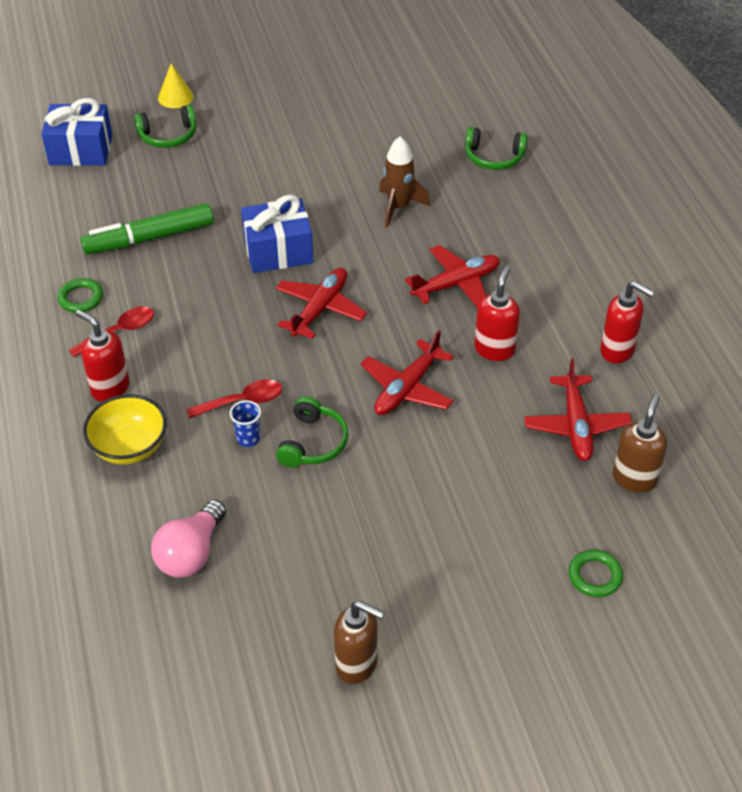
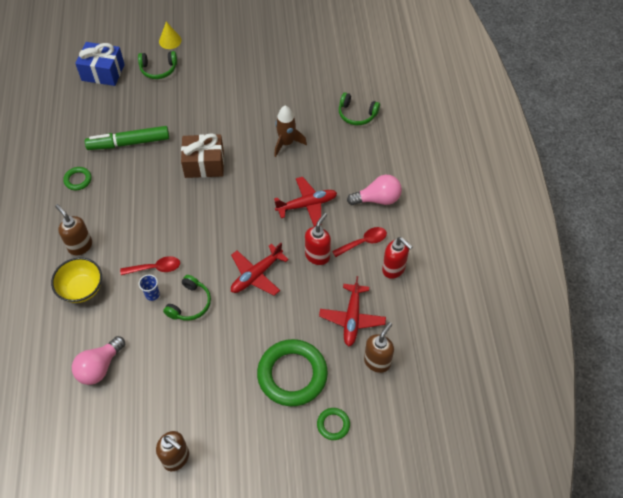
camera: 10 degrees right, 10 degrees up
red spoon [69,307,154,357] -> red spoon moved to [332,227,387,257]
red soap dispenser [75,310,130,402] -> brown soap dispenser [55,204,92,255]
blue gift [241,195,313,273] -> brown gift [181,133,224,178]
red plane [276,268,367,339] -> none
none -> green ring [257,339,328,406]
none -> pink light bulb [347,175,402,205]

